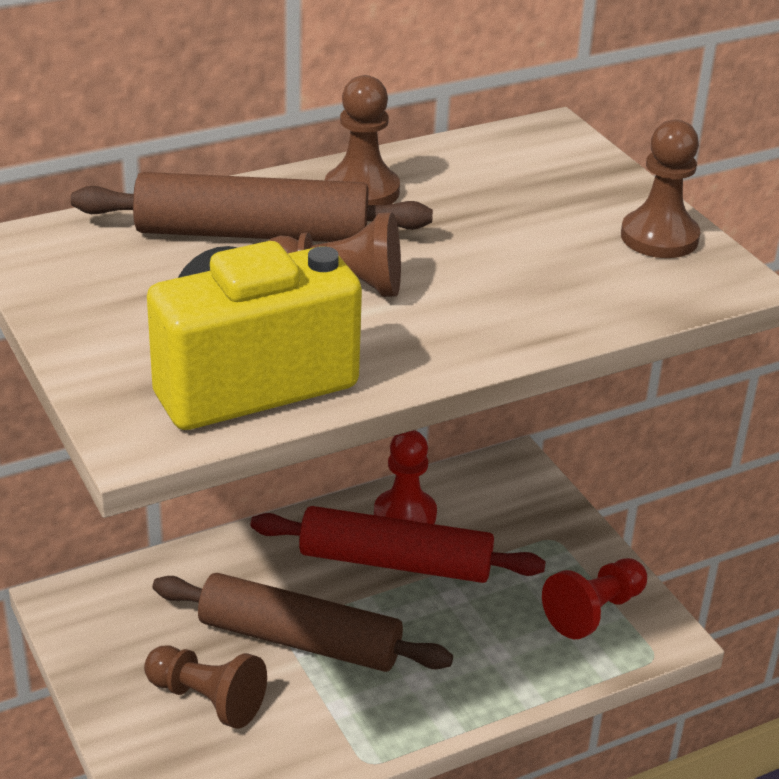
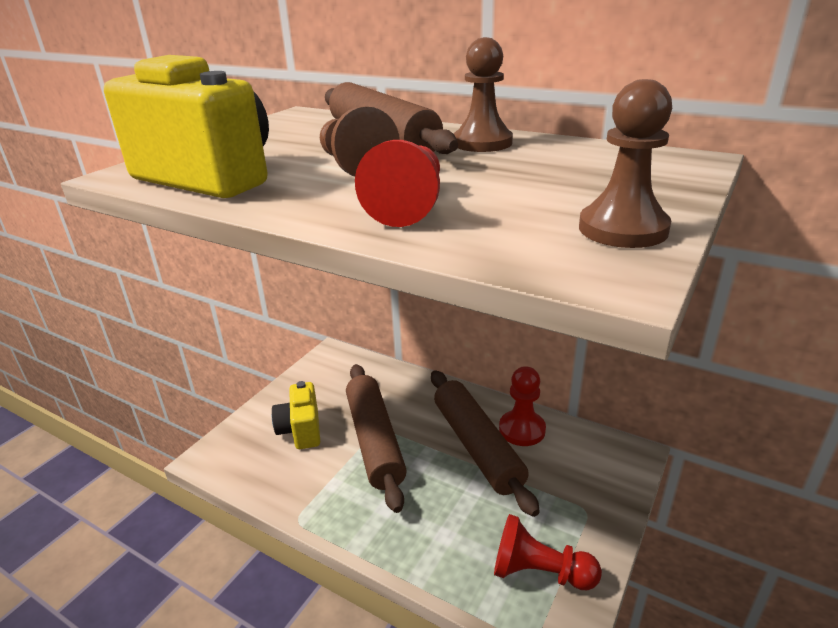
camera: 60 degrees right, 5 degrees down
brown pawn [144,646,267,729] -> yellow camera [272,381,320,449]
red rolling pin [251,506,546,583] -> brown rolling pin [431,370,540,517]
none -> red pawn [355,140,440,227]

